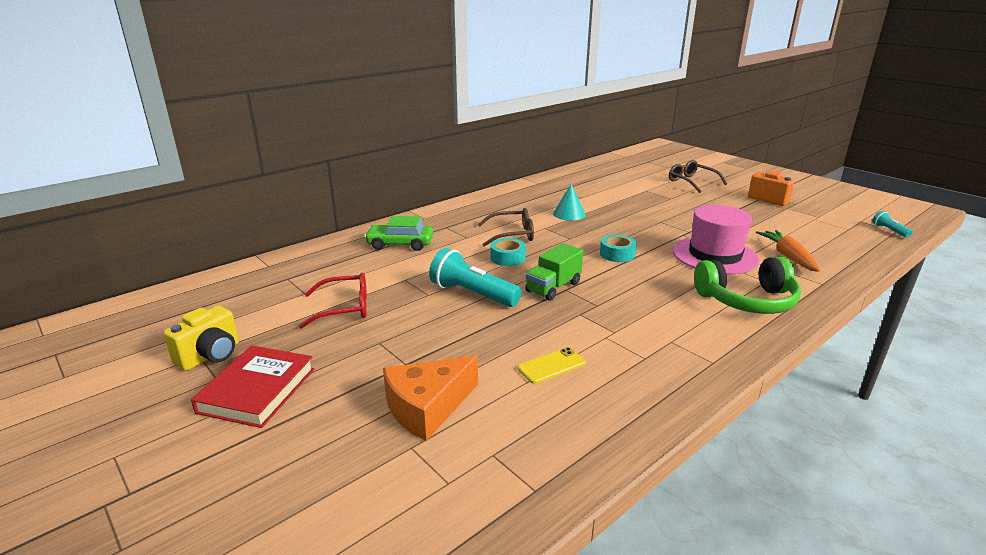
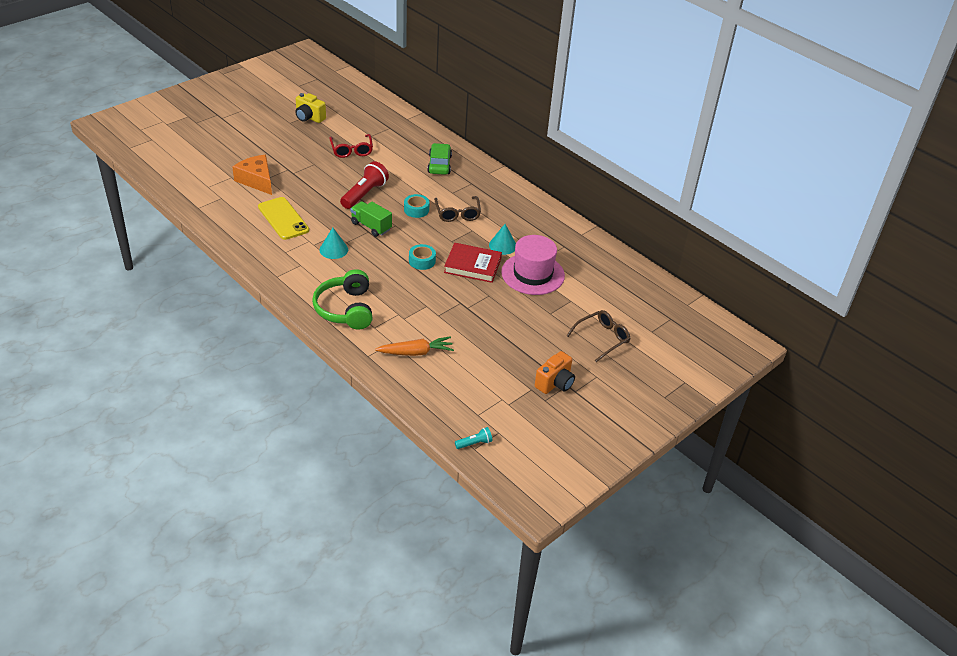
camera: 85 degrees right, 15 degrees up
red book [191,345,315,428] -> red book moved to [444,243,502,283]
turquoise flashlight [429,248,522,307] -> red flashlight [340,161,389,209]
yellow phone [518,347,586,384] -> yellow phone [258,197,309,240], size x1.77
pink hat [673,205,759,274] -> pink hat moved to [501,235,565,295]
none -> turquoise cone [319,228,348,259]

